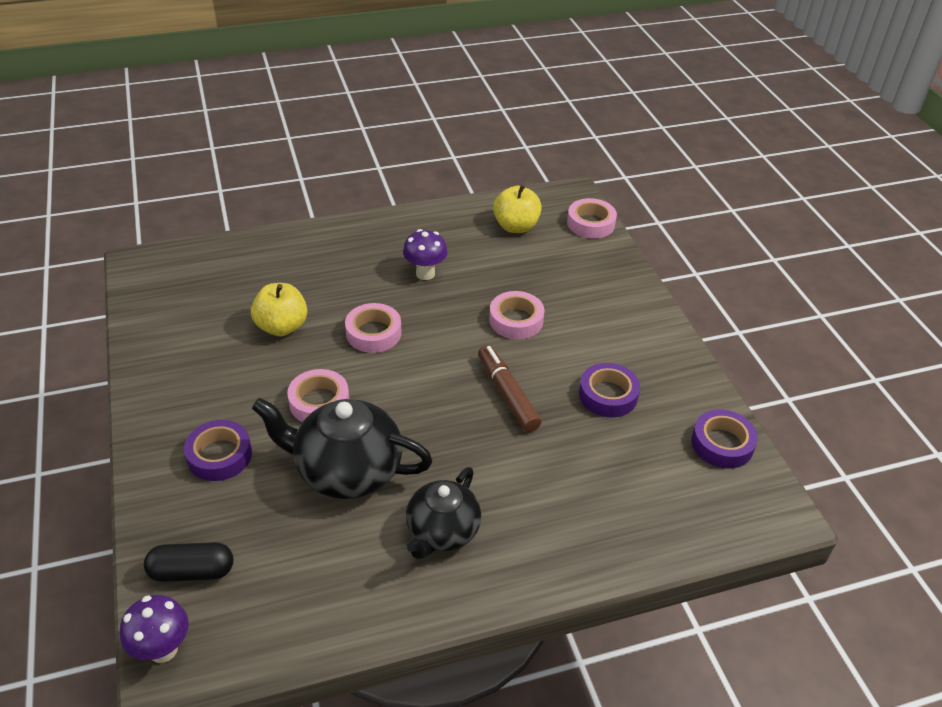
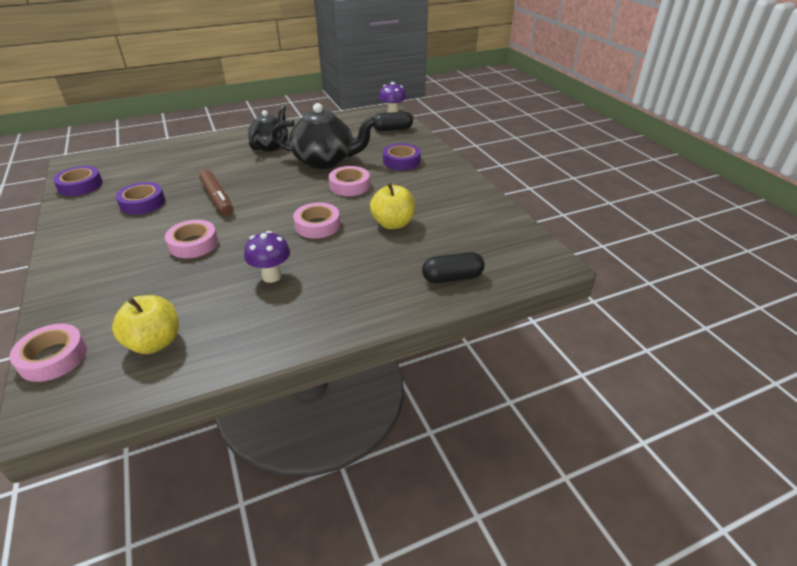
camera: 175 degrees right, 5 degrees down
none -> black capsule [422,252,485,283]

